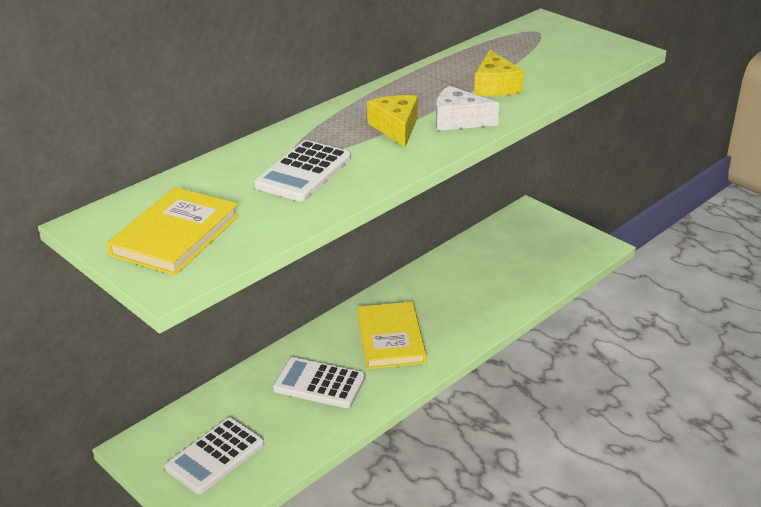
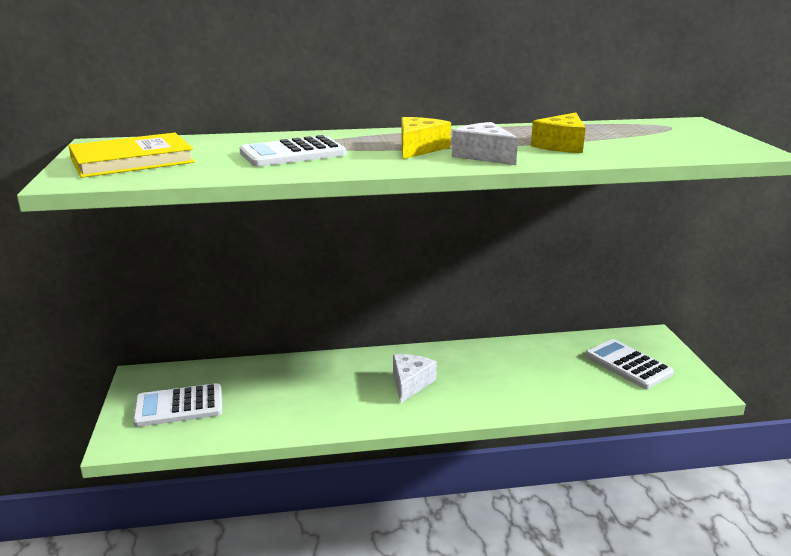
camera: 35 degrees right, 10 degrees down
white calculator [273,357,365,408] -> white calculator moved to [585,339,674,389]
yellow book [357,302,427,369] -> white cheese [393,354,437,403]

